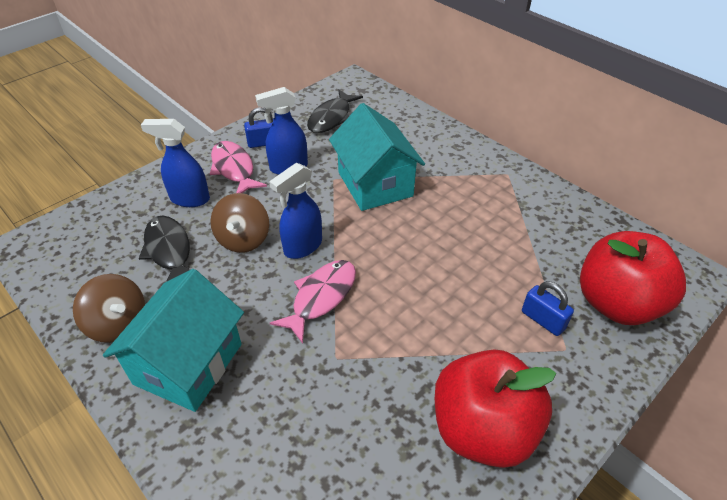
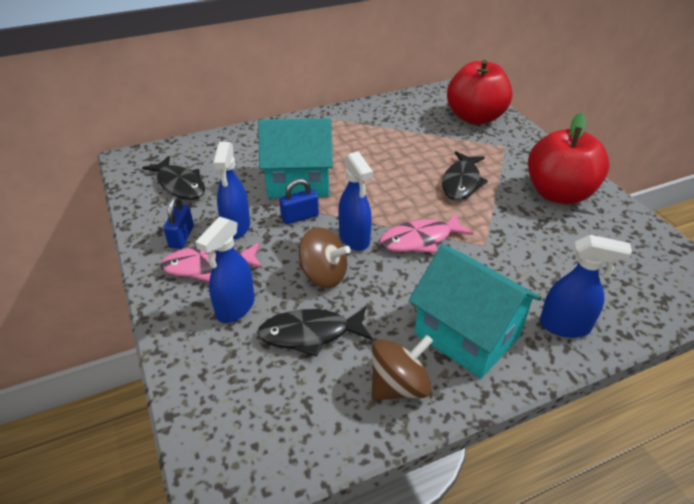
camera: 70 degrees left, 5 degrees down
pink fish [270,260,356,344] -> pink fish turned 75 degrees counterclockwise [379,213,474,253]
blue padlock [522,281,574,336] -> blue padlock moved to [279,179,319,224]
none -> black fish [442,151,488,200]
none -> blue spray bottle [540,235,632,338]

